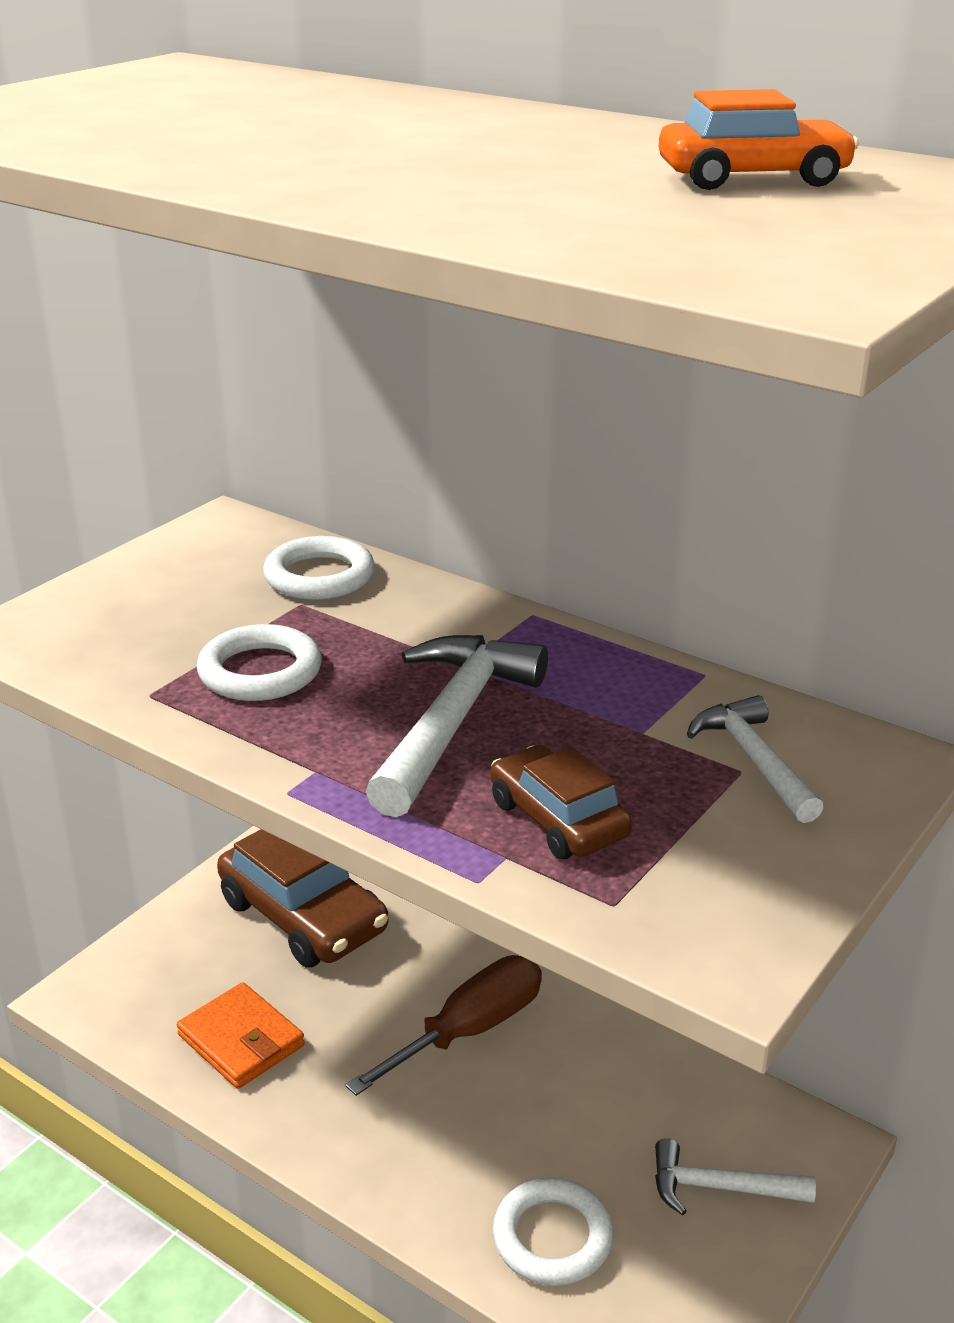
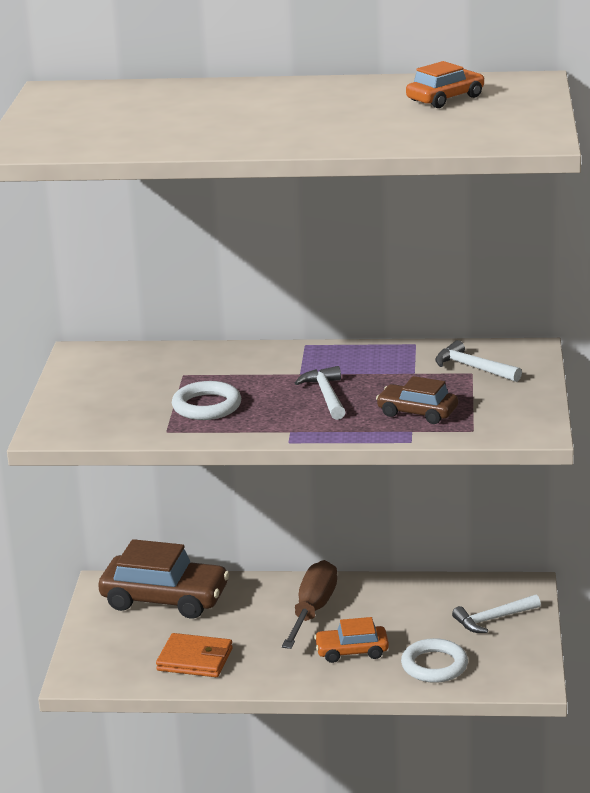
camera: 30 degrees left, 5 degrees down
white ring [263,536,375,600] -> none
white hammer [366,635,548,817] -> white hammer [295,366,345,420], size x0.63
none -> orange car [314,617,389,663]

